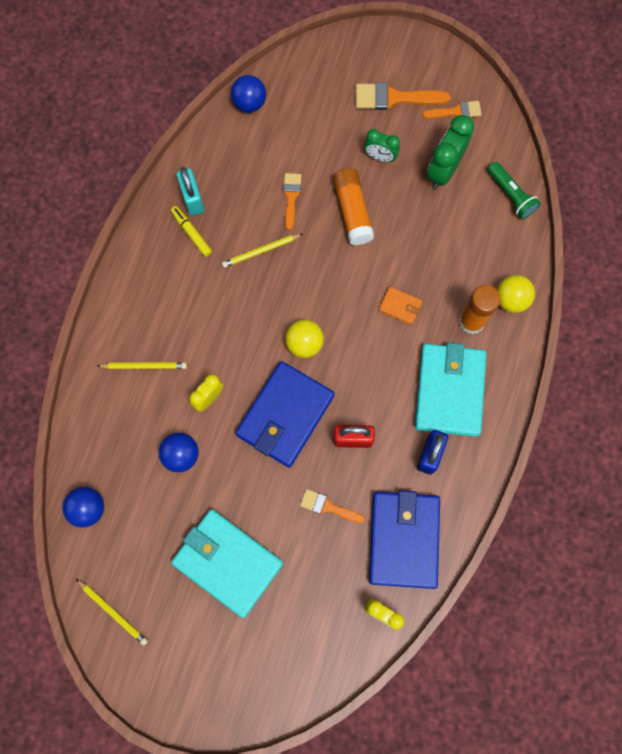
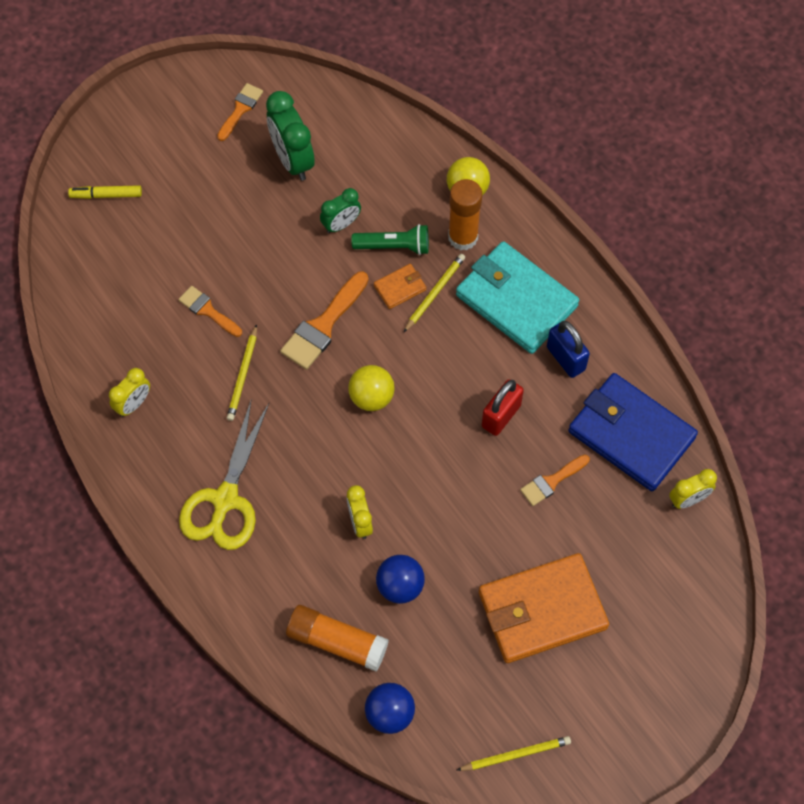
camera: 55 degrees left, 10 degrees down
yellow pencil [98,362,187,369] -> yellow pencil moved to [404,254,465,332]
yellow marker [171,206,212,257] -> yellow marker moved to [68,185,142,199]
turquoise wallet [171,509,283,618] -> orange wallet [479,553,609,663]
turquoise padlock [176,167,204,216] -> yellow clock [109,368,150,417]
blue ball [231,75,266,112] -> none
blue wallet [235,361,335,467] -> none
orange glue stick [333,168,374,245] -> orange glue stick moved to [286,605,389,672]
orange brush [356,83,450,110] -> orange brush moved to [280,271,369,370]
green clock [364,129,400,162] -> green clock moved to [320,188,361,233]
green flashlight [488,162,541,219] -> green flashlight moved to [352,224,429,255]
none -> yellow scissors [179,401,269,550]

